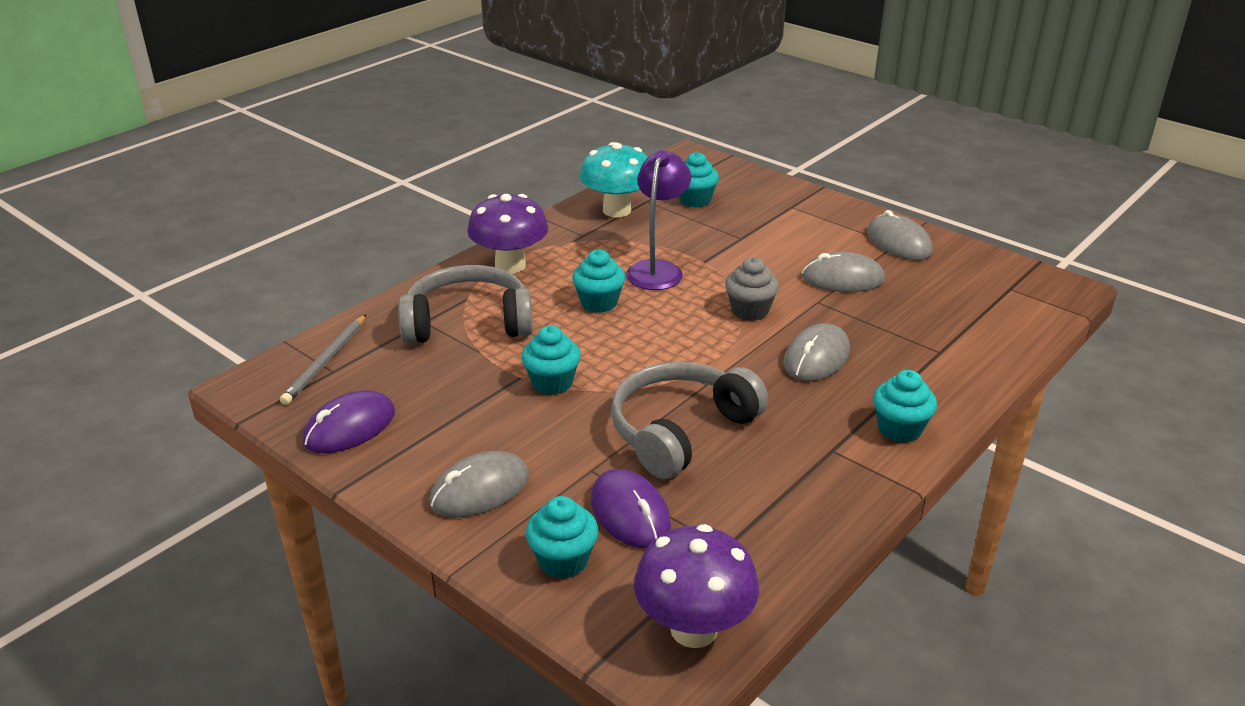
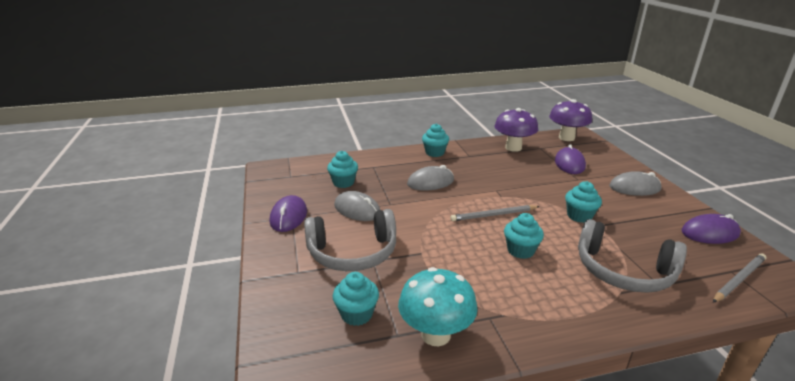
camera: 145 degrees left, 5 degrees down
purple mushroom [467,194,549,274] -> purple mushroom moved to [495,108,538,152]
turquoise cupcake [526,496,598,579] -> turquoise cupcake moved to [327,151,358,188]
grey headphones [611,362,768,479] -> grey headphones moved to [304,209,396,271]
purple lamp [626,150,691,290] -> none
grey cupcake [725,257,779,321] -> none
grey mouse [867,210,933,260] -> purple mouse [270,195,307,232]
none -> grey pencil [450,205,540,221]

